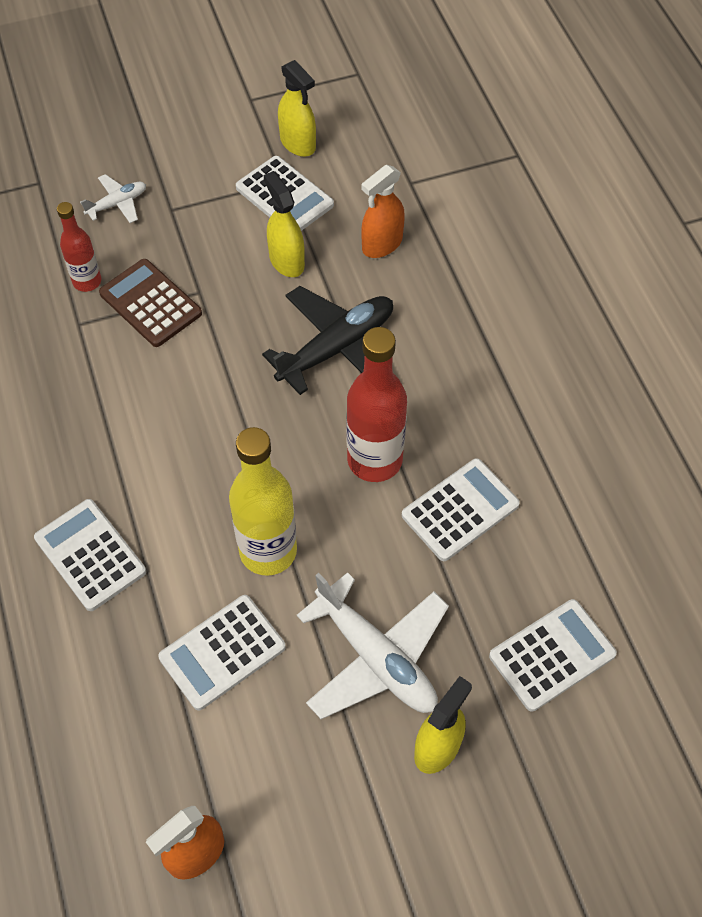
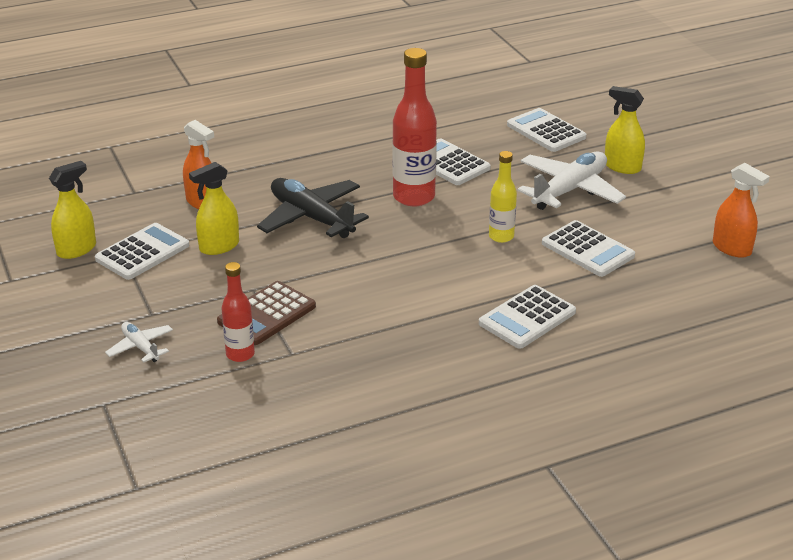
camera: 95 degrees left, 25 degrees down
yellow bottle [229,427,297,576] -> yellow bottle [489,151,517,243], size x0.57

